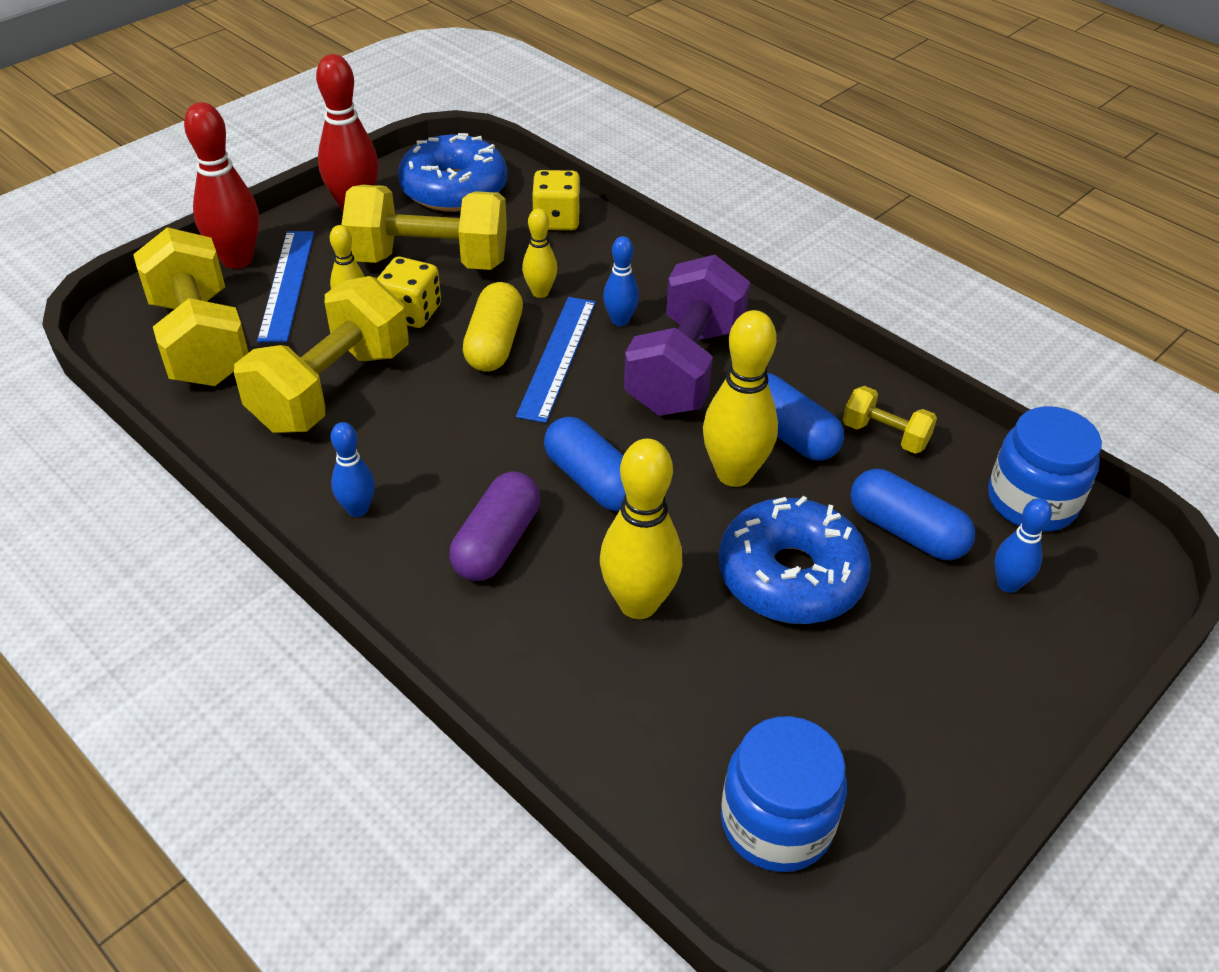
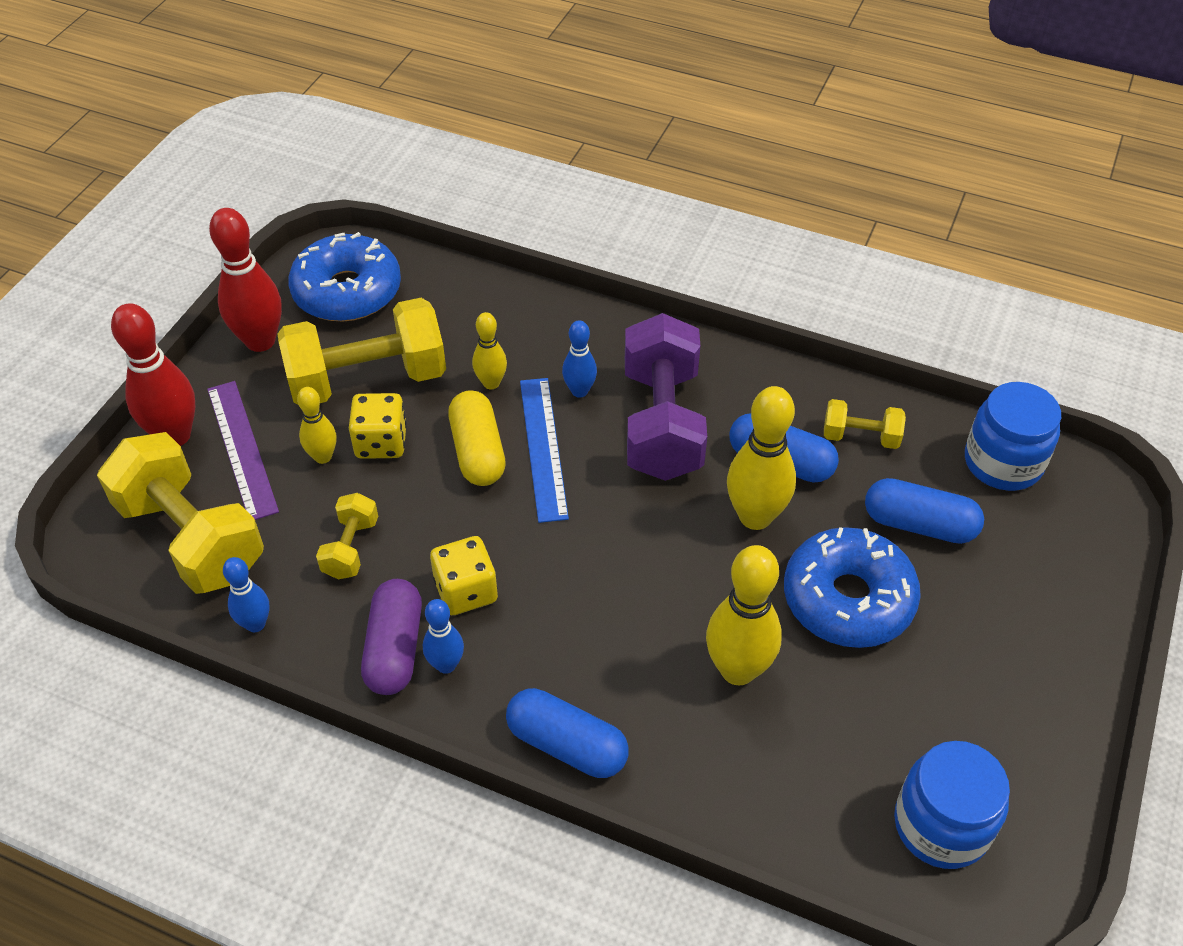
camera: 20 degrees left, 5 degrees up
yellow dumbbell [234,276,409,433] -> yellow dumbbell [316,493,378,579], size x0.48
blue ruler [257,231,314,342] -> purple ruler [207,381,279,520]
purple capsule [449,472,540,581] -> purple capsule moved to [361,579,422,695]
yellow dice [532,170,581,230] -> yellow dice moved to [430,536,498,615]
blue capsule [544,417,625,512] -> blue capsule moved to [506,688,629,778]
blue bowling pin [995,498,1052,593] -> blue bowling pin moved to [223,557,269,632]

